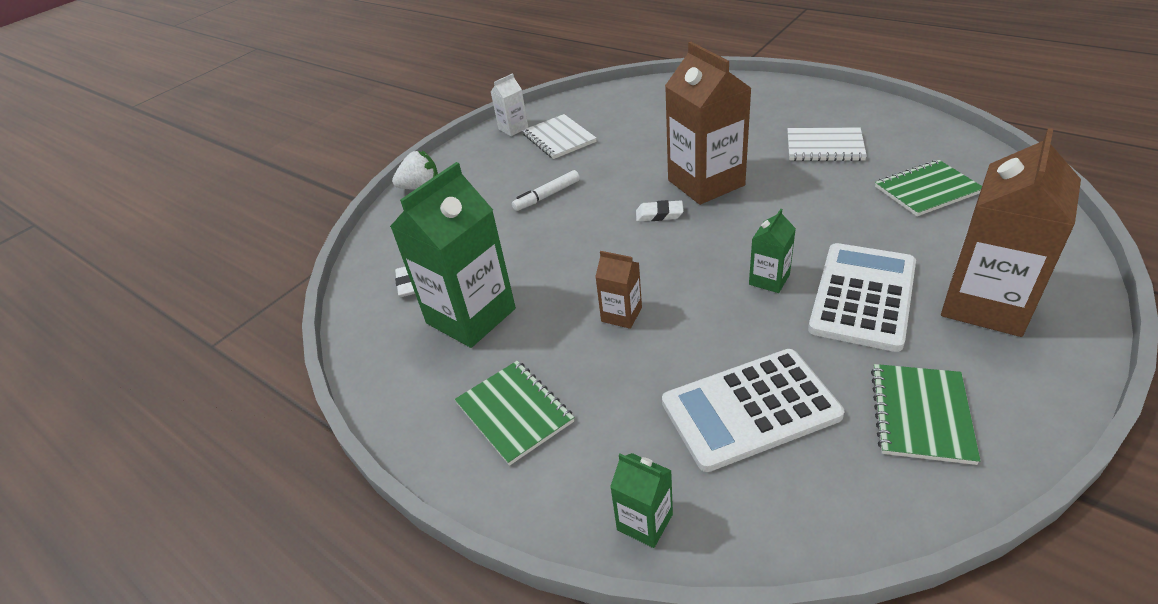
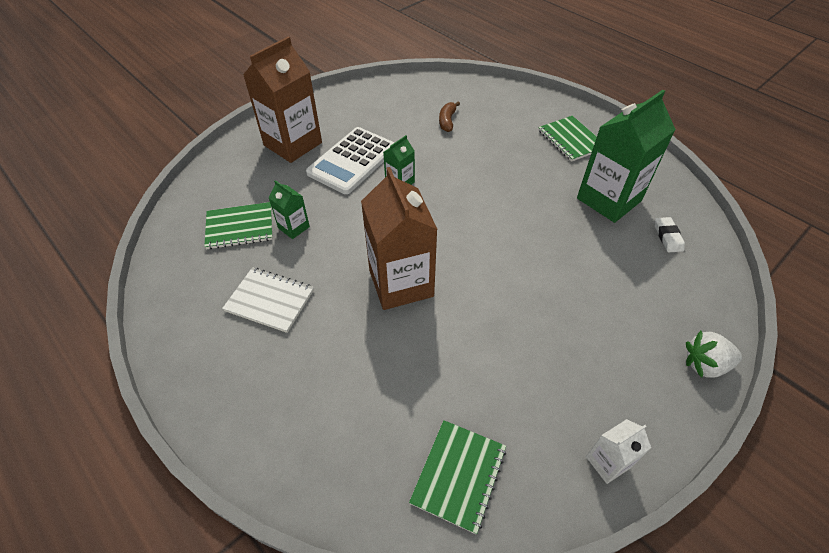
camera: 175 degrees left, 10 degrees up
white marker [512,170,580,211] -> none
white notebook [522,114,597,159] -> none
brown carton [595,251,642,329] -> none
green carton [610,453,673,548] -> green carton moved to [268,180,310,239]
white eraser [636,200,684,221] -> none
white calculator [662,349,844,472] -> brown banana [439,102,460,132]
green notebook [871,364,981,465] -> green notebook moved to [409,420,506,534]

